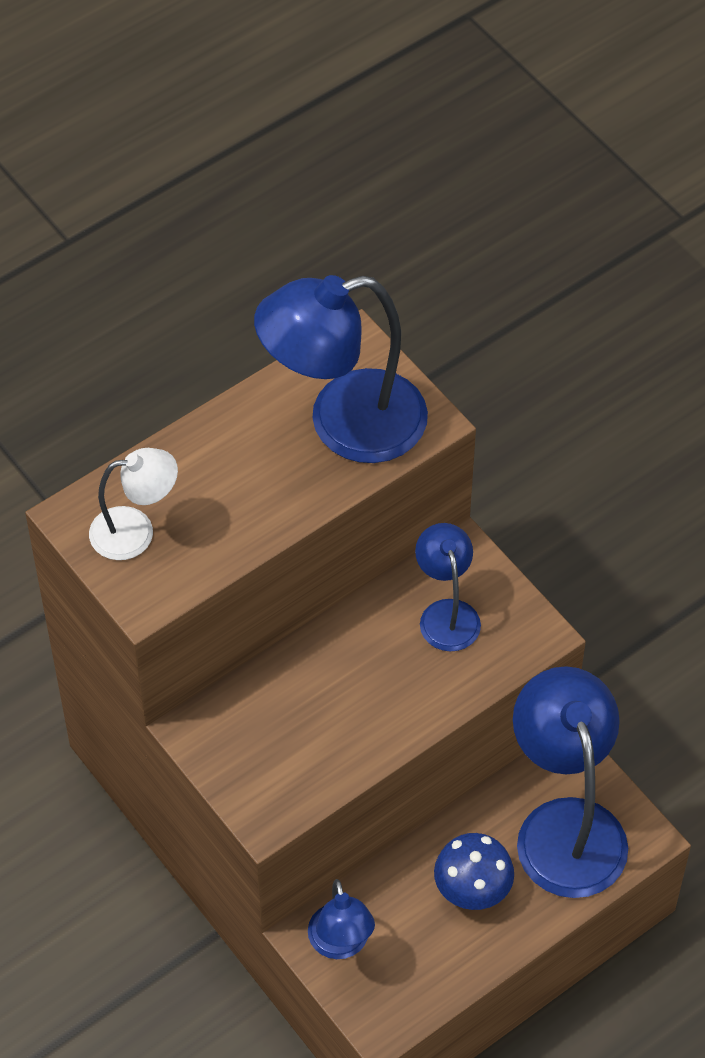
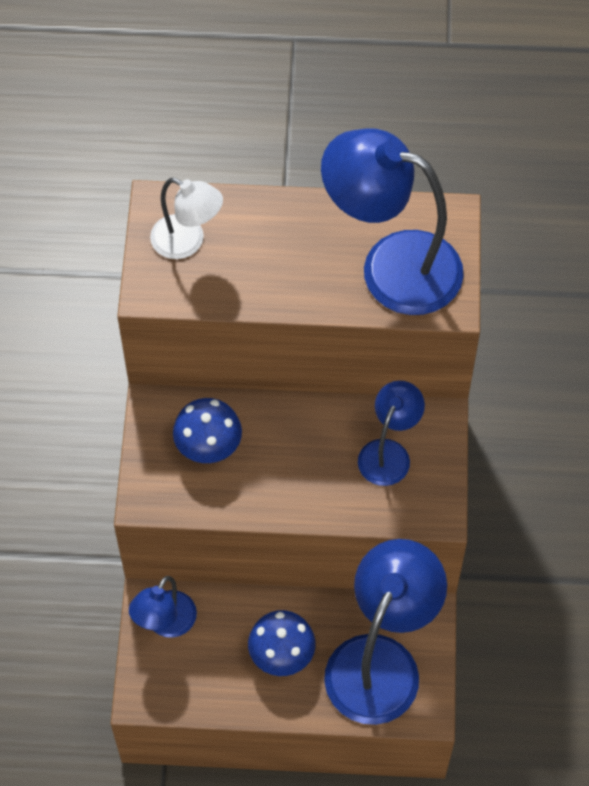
camera: 40 degrees right, 5 degrees up
none -> blue mushroom [173,398,242,463]

